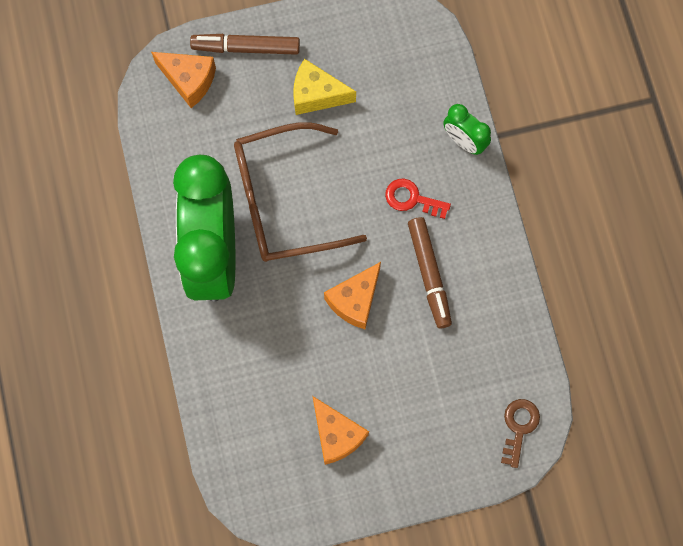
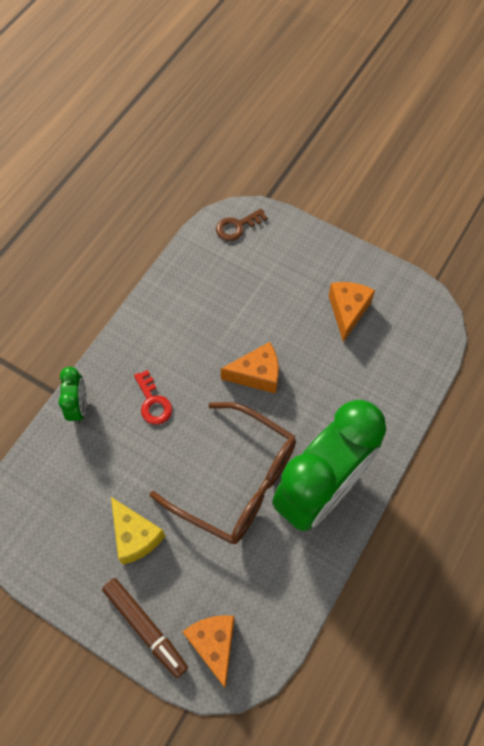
camera: 135 degrees left, 10 degrees down
brown marker [408,217,452,329] -> none

